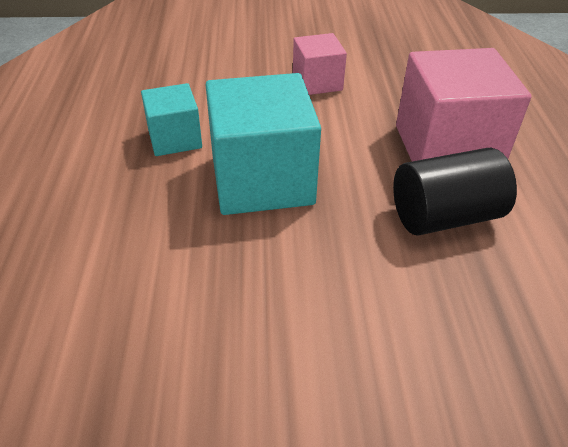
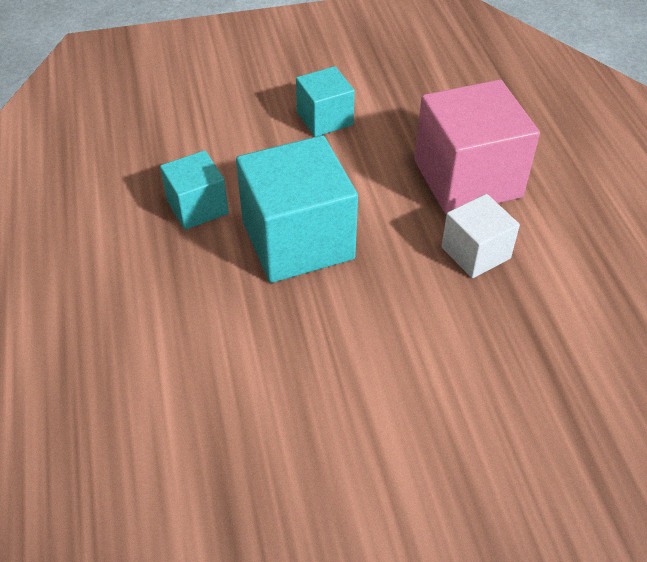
camera: 10 degrees left, 5 degrees up
pink cube [293,33,347,95] -> turquoise cube [296,66,355,137]
black cylinder [393,148,517,236] -> white cube [441,194,520,278]

